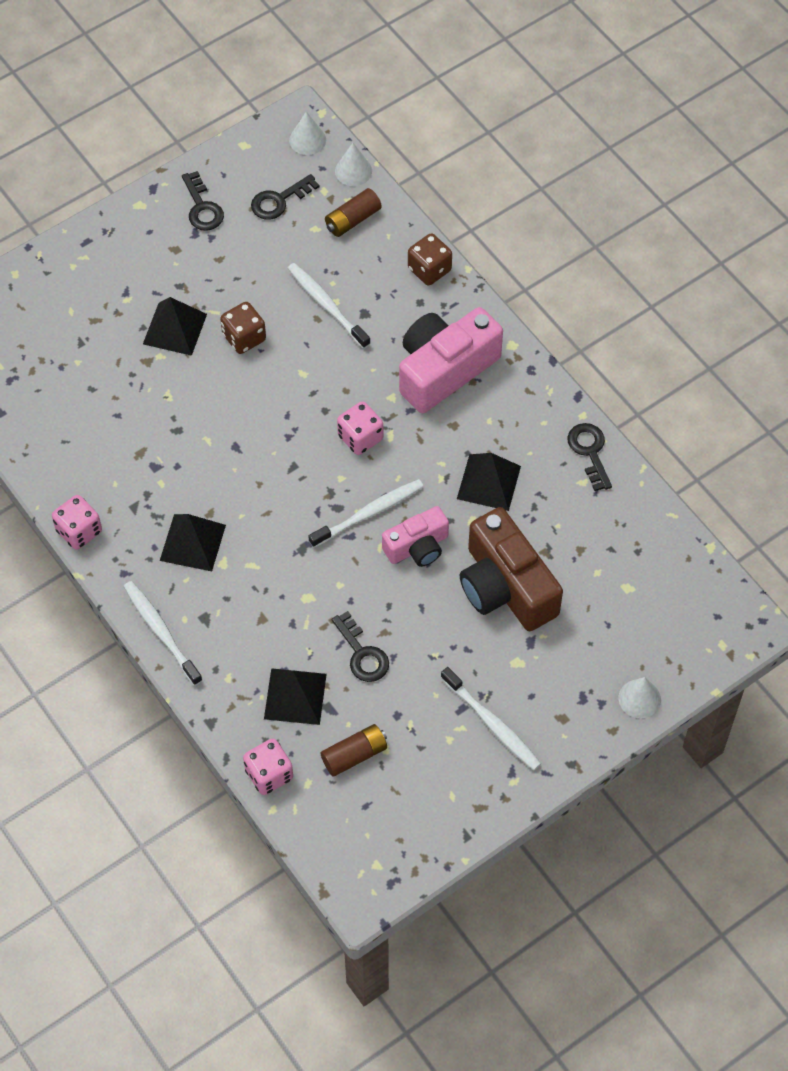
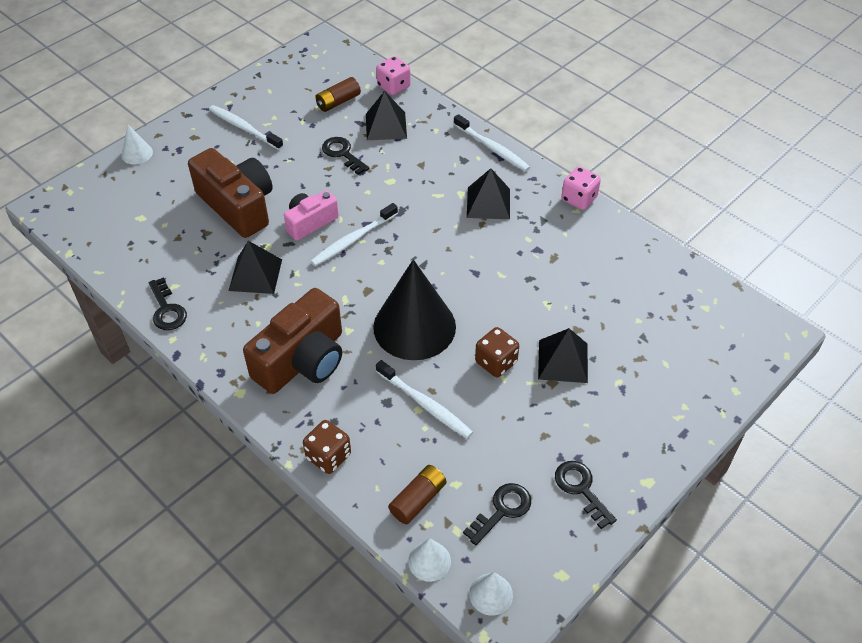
camera: 170 degrees right, 10 degrees down
pink dice [337,401,383,455] -> none
pink camera [399,307,503,413] -> brown camera [243,288,342,394]
none -> black cone [373,259,456,360]

